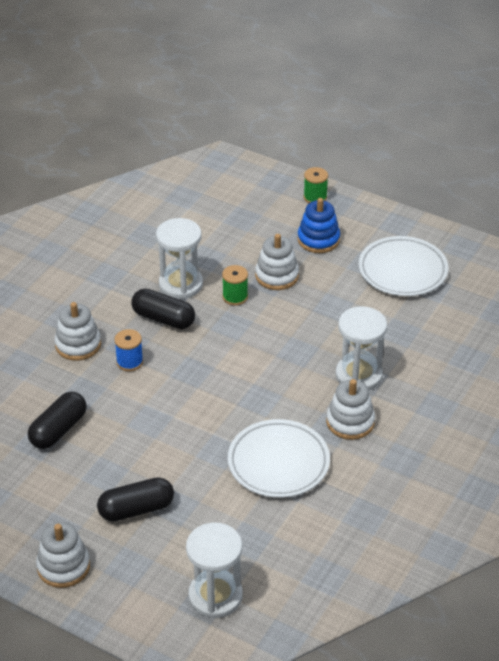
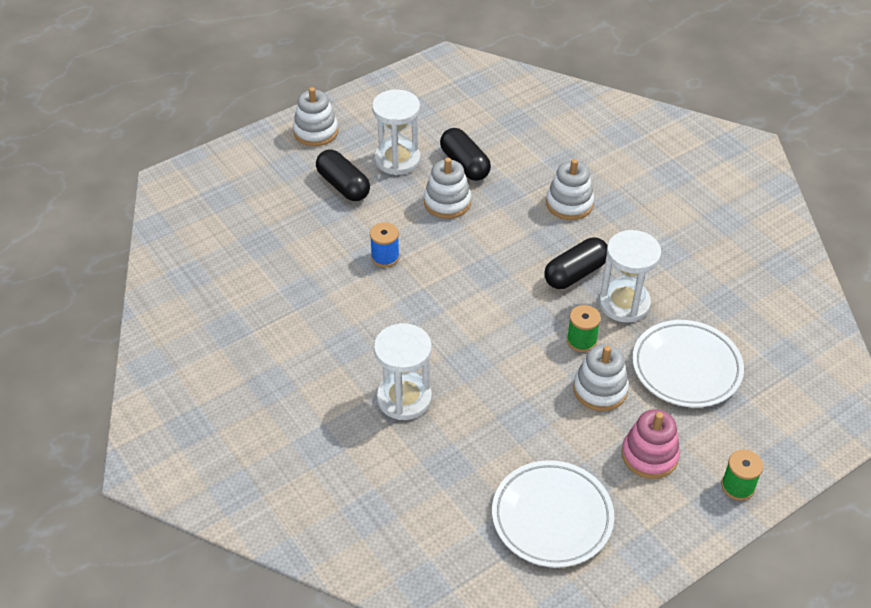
camera: 115 degrees right, 5 degrees up
black capsule [97,477,174,522] -> black capsule turned 45 degrees counterclockwise [316,150,370,201]
blue spool [114,329,143,371] -> blue spool moved to [370,223,400,267]
white hourglass [186,523,243,618] -> white hourglass moved to [372,89,421,175]
white plate [228,419,330,498] -> white plate moved to [632,320,744,408]
blue stacking toy [298,198,340,253] -> pink stacking toy [622,409,680,479]
white stacking toy [326,379,375,440] -> white stacking toy moved to [424,158,471,219]

